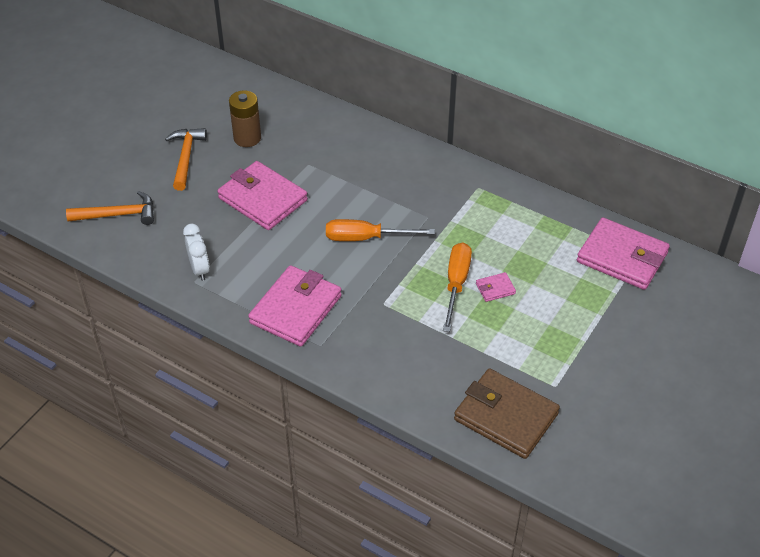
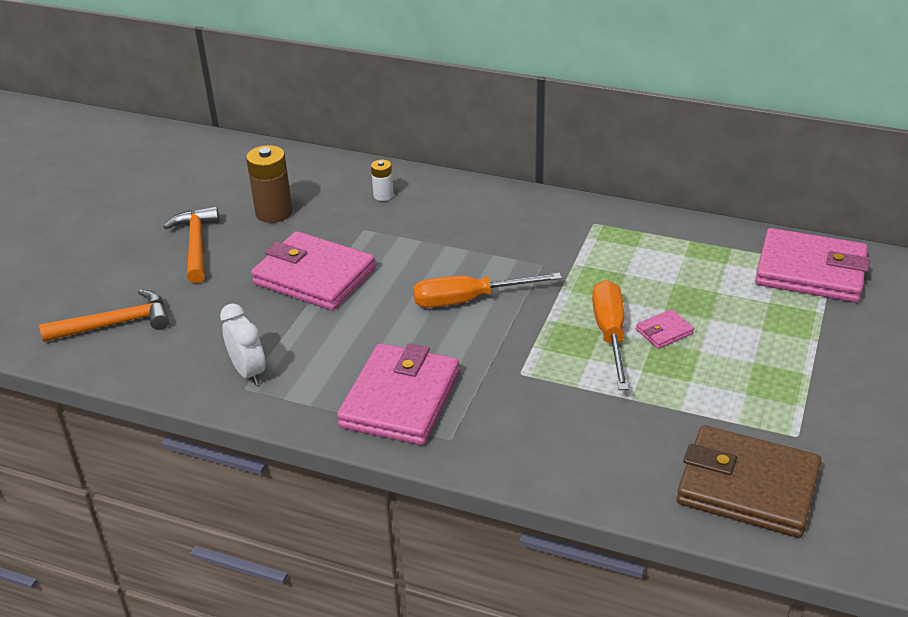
camera: 10 degrees left, 10 degrees down
none -> white battery [371,160,394,201]

